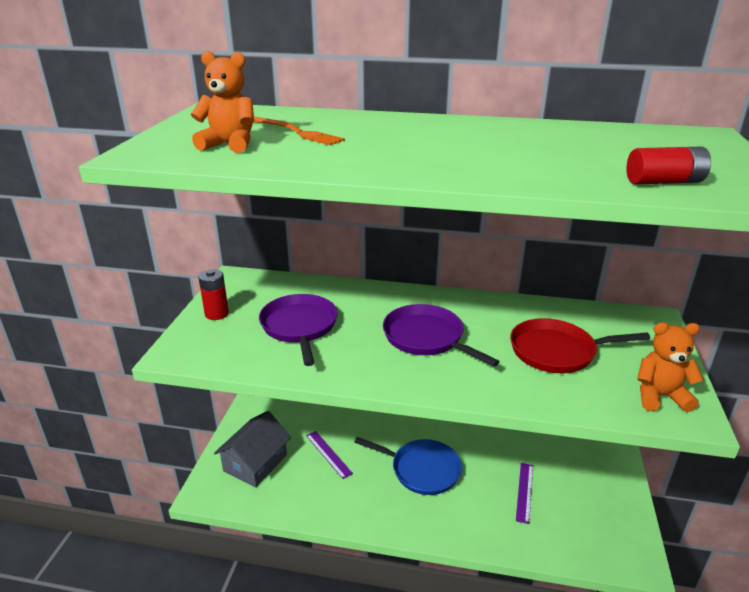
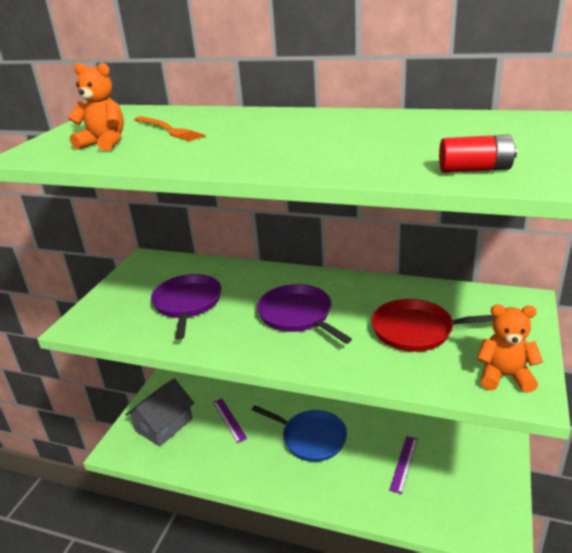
camera: 10 degrees right, 0 degrees up
red battery [198,269,229,320] -> none

